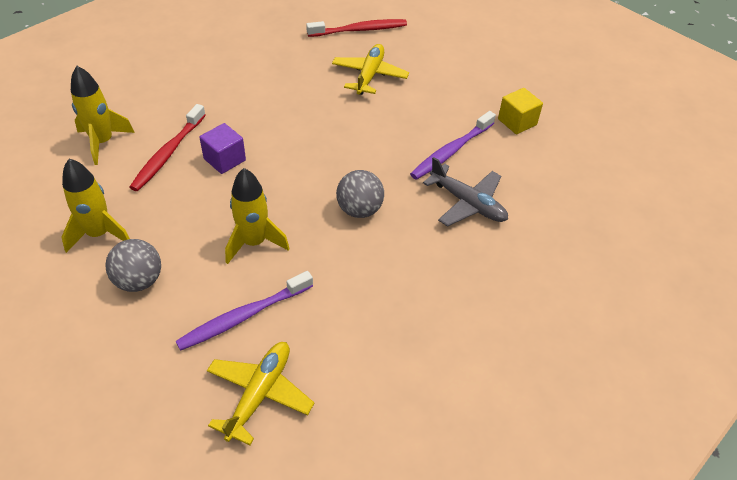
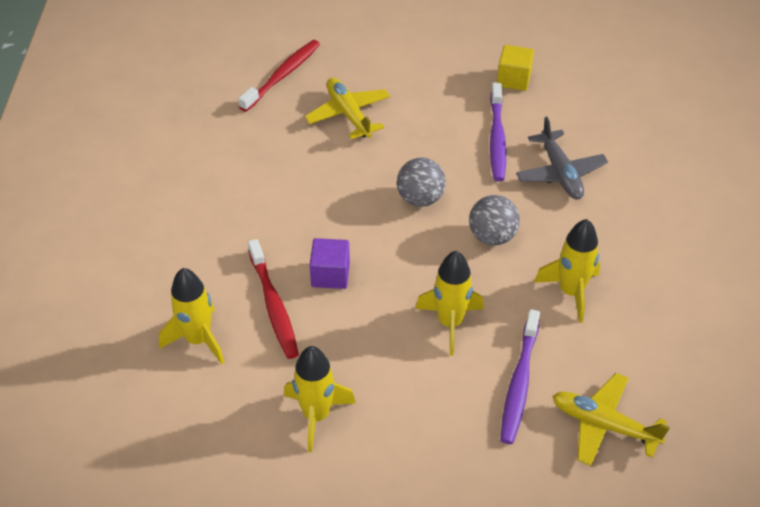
camera: 40 degrees left, 0 degrees up
grey ball [105,239,161,292] -> grey ball moved to [397,158,446,207]
yellow plane [207,342,314,445] -> yellow plane turned 45 degrees counterclockwise [553,373,670,466]
grey plane [423,157,508,227] -> grey plane turned 75 degrees clockwise [516,117,608,199]
none -> yellow rocket [534,219,600,323]

